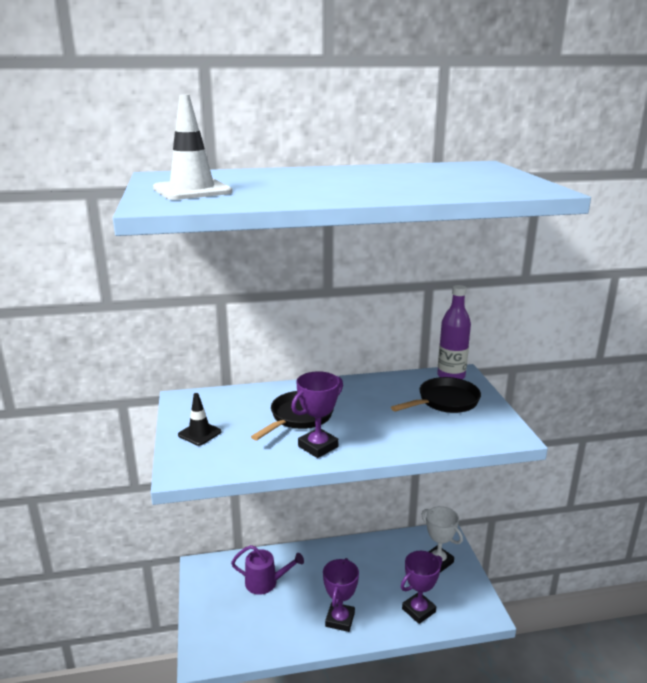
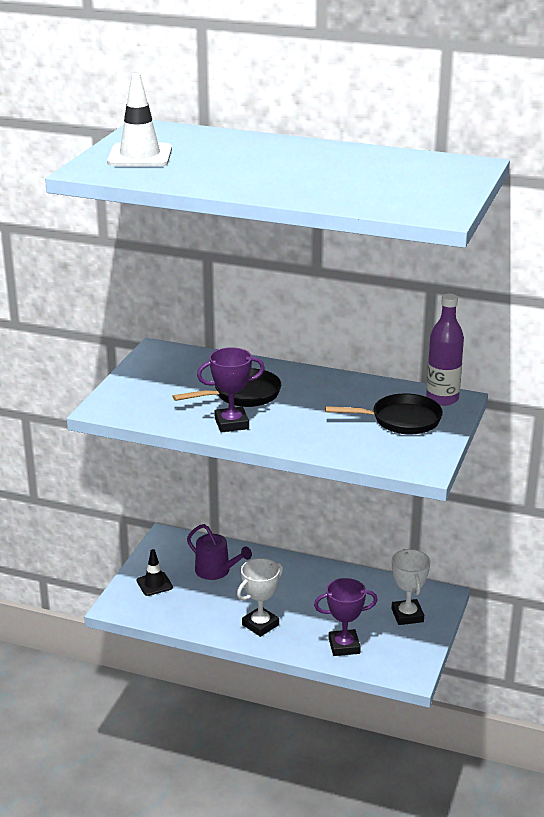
camera: 30 degrees right, 5 degrees up
black traffic cone [178,393,221,446] -> black traffic cone moved to [137,549,173,596]
purple trophy [323,558,359,632] -> white trophy [237,558,283,637]

